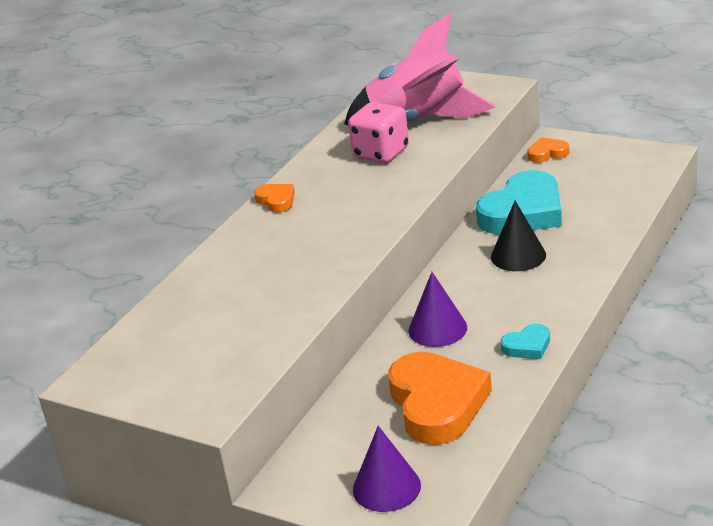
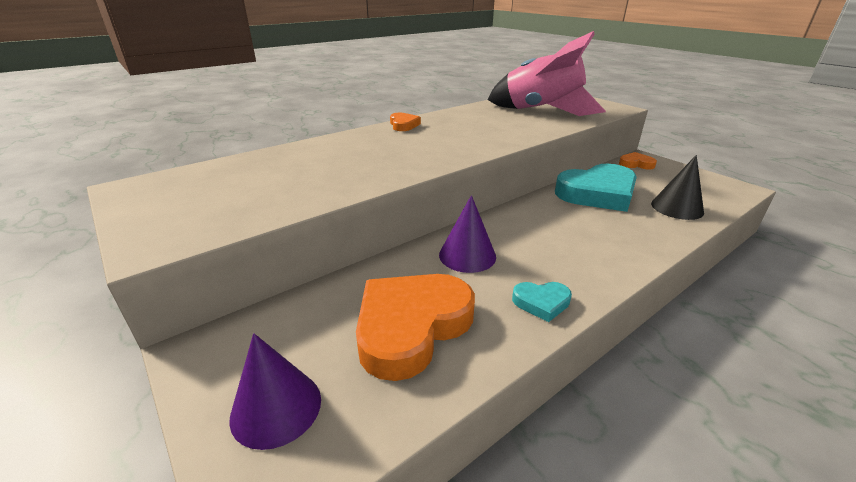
camera: 20 degrees right, 0 degrees up
pink dice [348,102,409,163] -> none
orange heart [388,352,492,445] -> orange heart turned 150 degrees counterclockwise [356,274,475,381]
black cone [491,201,546,271] -> black cone moved to [651,155,704,220]

